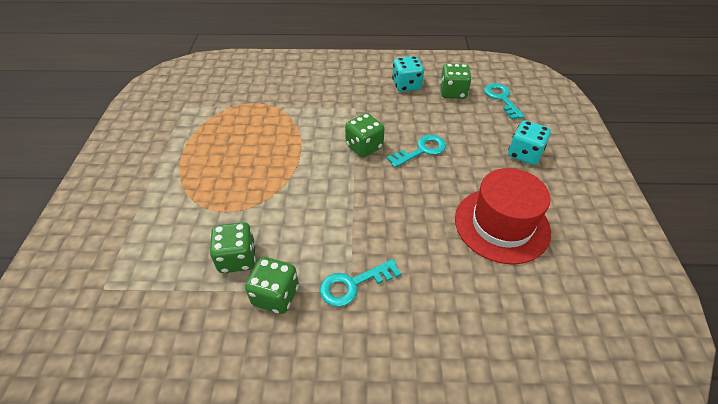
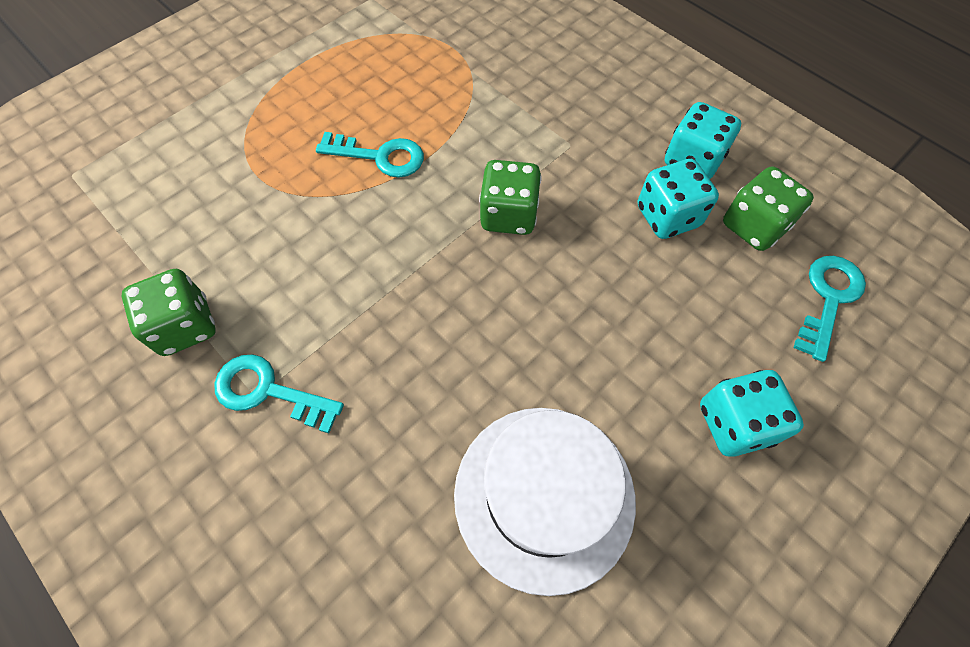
camera: 45 degrees right, 15 degrees up
green dice [210,222,256,273] -> none
turquoise key [387,135,446,168] -> turquoise key moved to [316,132,424,177]
red hat [455,168,551,265] -> white hat [454,408,636,596]
none -> turquoise dice [638,159,719,239]

